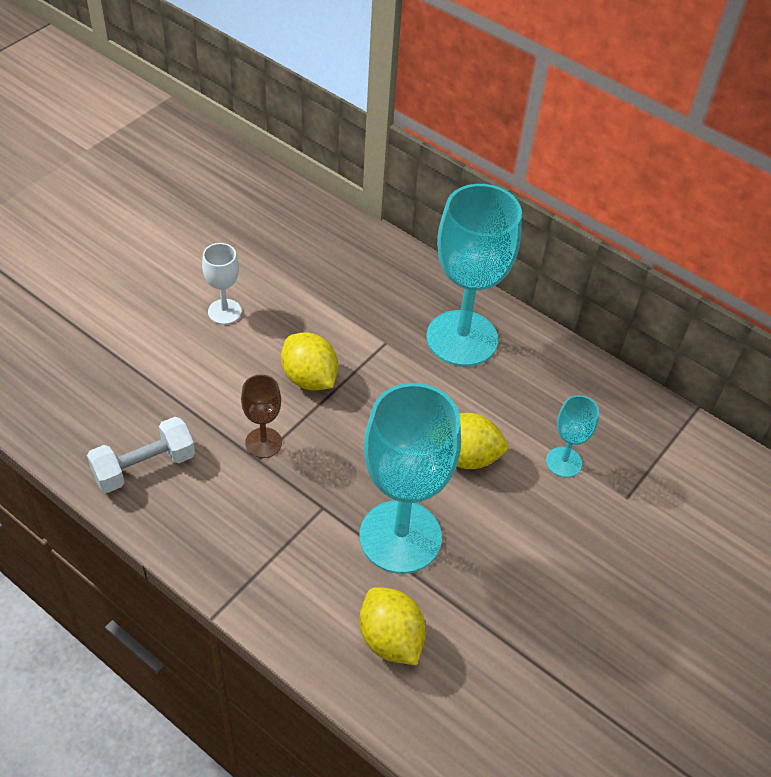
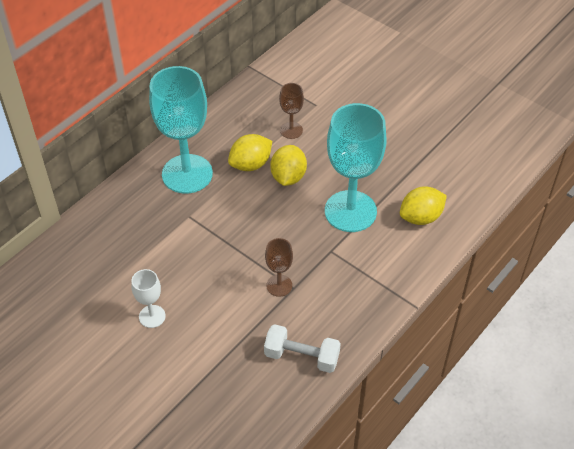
camera: 85 degrees left, 0 degrees up
white dumbbell [87,417,195,493] -> white dumbbell turned 45 degrees counterclockwise [264,324,341,373]
yellow lemon [281,332,338,391] -> yellow lemon moved to [228,134,272,171]
turquoise goblet [546,395,599,478] -> brown goblet [279,83,304,139]

